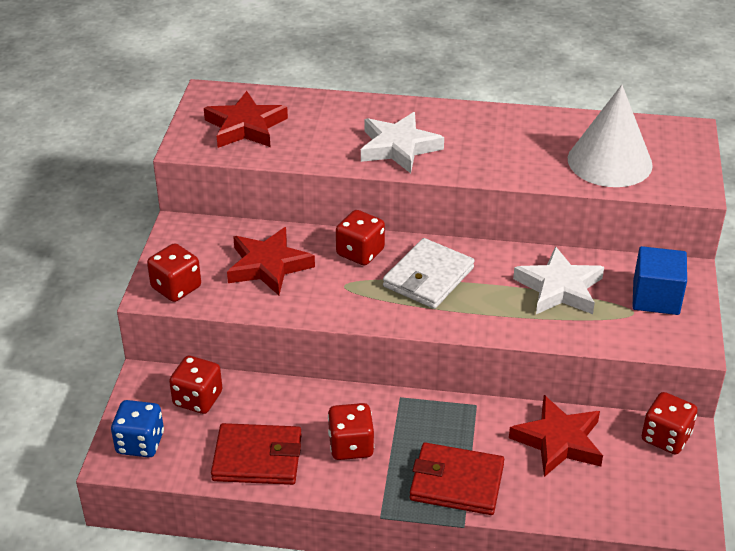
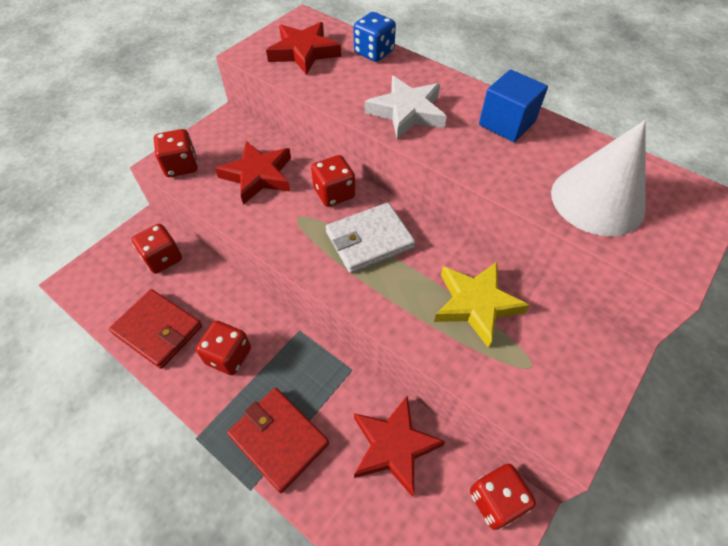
camera: 30 degrees right, 15 degrees up
blue dice [111,400,164,458] -> blue dice moved to [353,12,396,62]
white star [513,246,604,314] -> yellow star [434,262,529,348]
blue cube [633,246,687,315] -> blue cube moved to [479,69,548,142]

